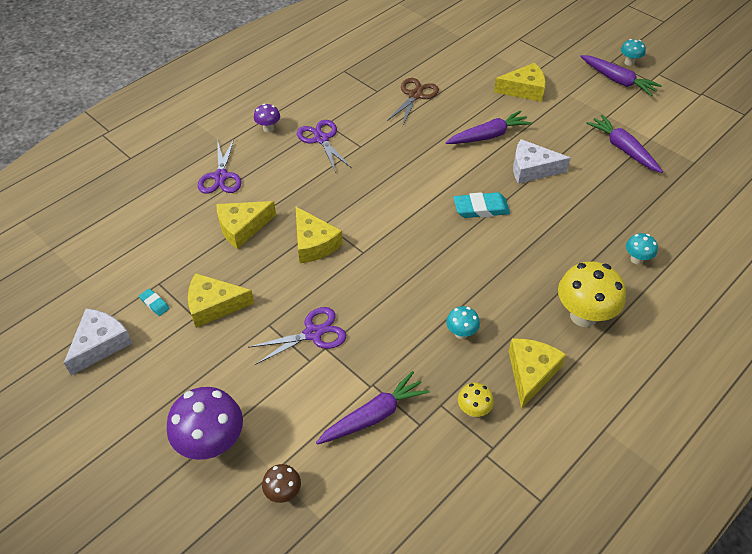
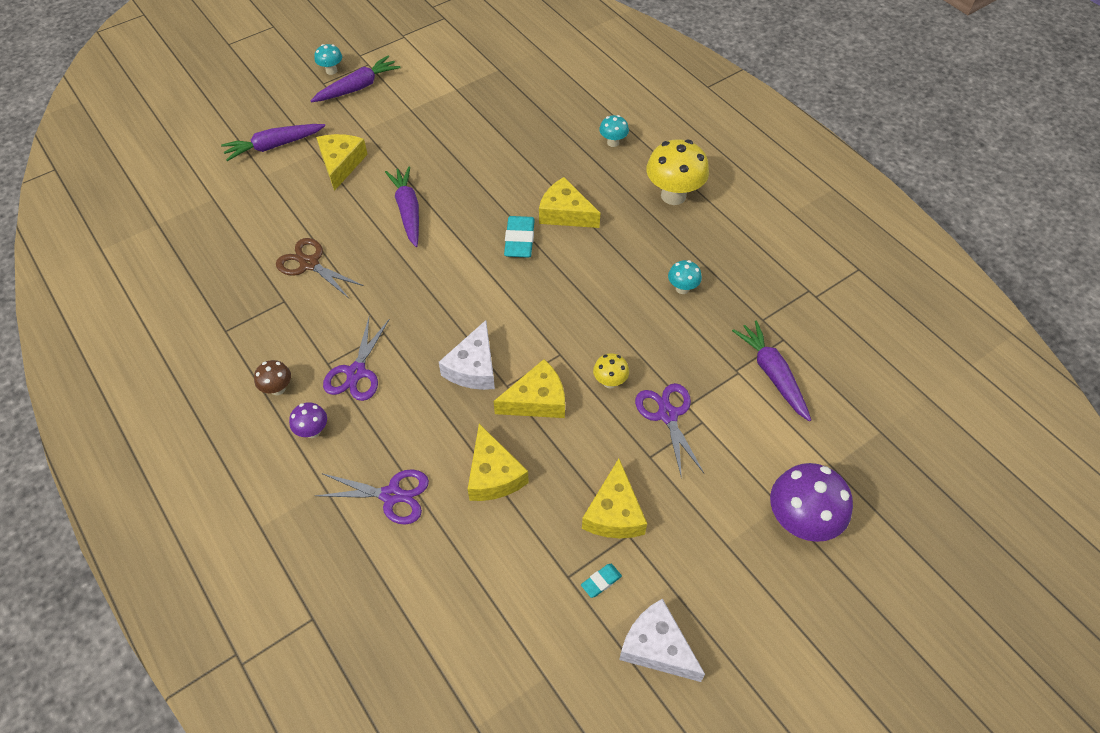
camera: 80 degrees left, 5 degrees up
brown mushroom [262,464,301,503] -> brown mushroom moved to [254,360,291,395]
purple scissors [297,120,352,173] -> purple scissors turned 60 degrees counterclockwise [323,318,389,401]
yellow mushroom [458,383,494,417] -> yellow mushroom moved to [593,353,629,388]
yellow cheese [509,339,566,409] -> yellow cheese moved to [539,177,600,228]
white cheese [513,139,570,184] -> white cheese moved to [439,320,495,390]
purple carrot [586,115,663,173] -> purple carrot moved to [221,124,325,161]

